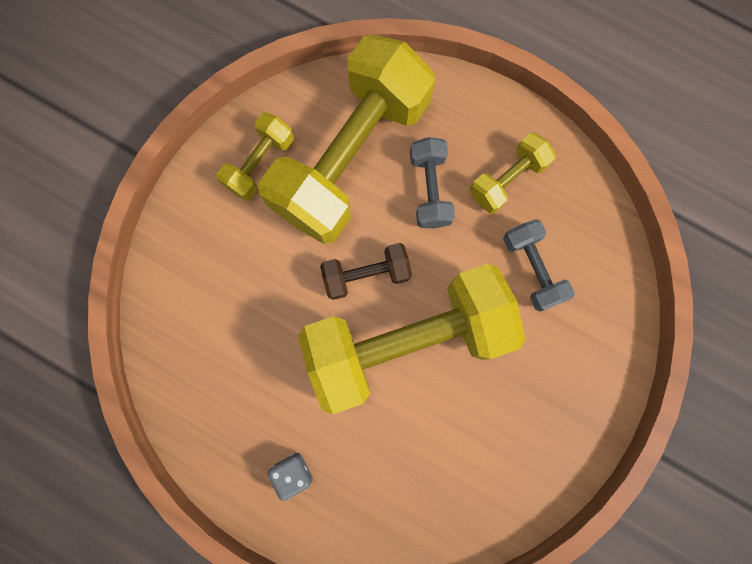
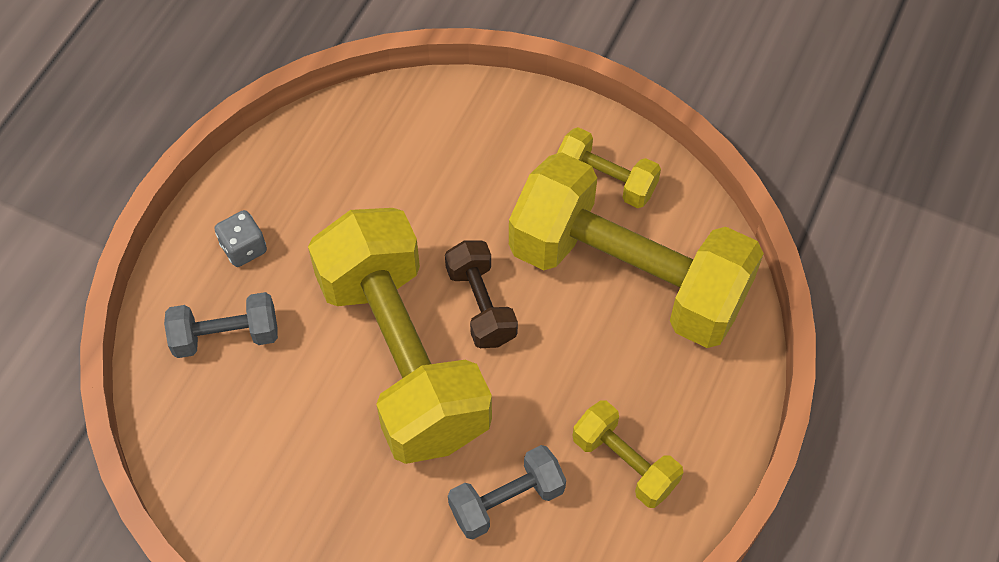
camera: 85 degrees right, 20 degrees down
grey dumbbell [410,137,455,229] -> grey dumbbell moved to [164,292,278,358]

